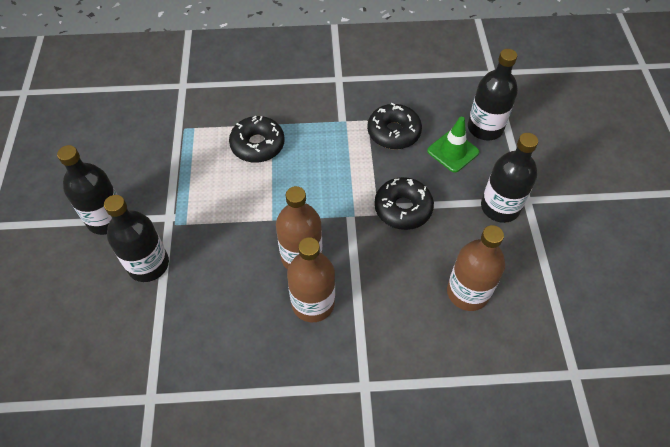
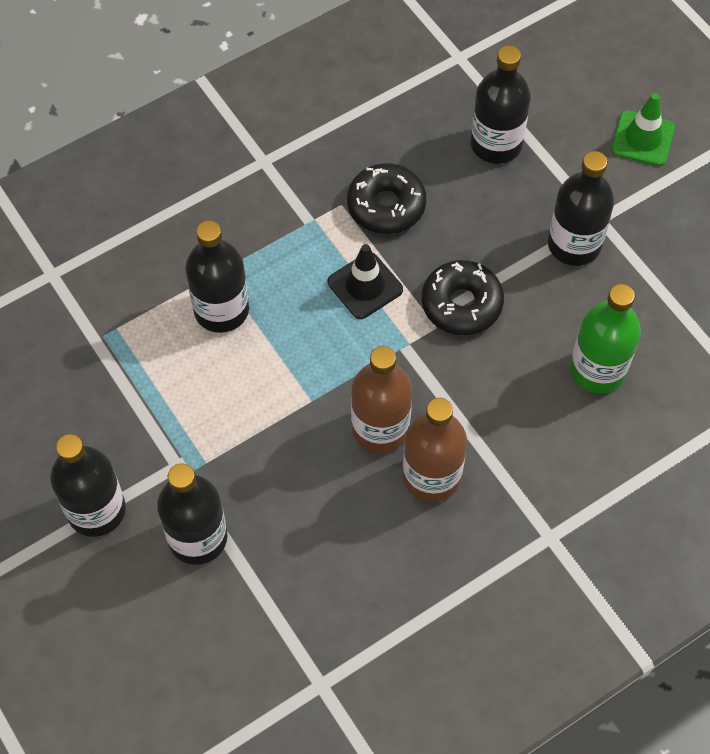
camera: 30 degrees left, 5 degrees up
black donut [229,115,285,163] -> black bottle [185,220,249,333]
green traffic cone [427,117,479,173] -> green traffic cone moved to [611,93,675,166]
brown bottle [447,225,505,311] -> green bottle [570,284,641,394]
none -> black traffic cone [327,244,403,319]

